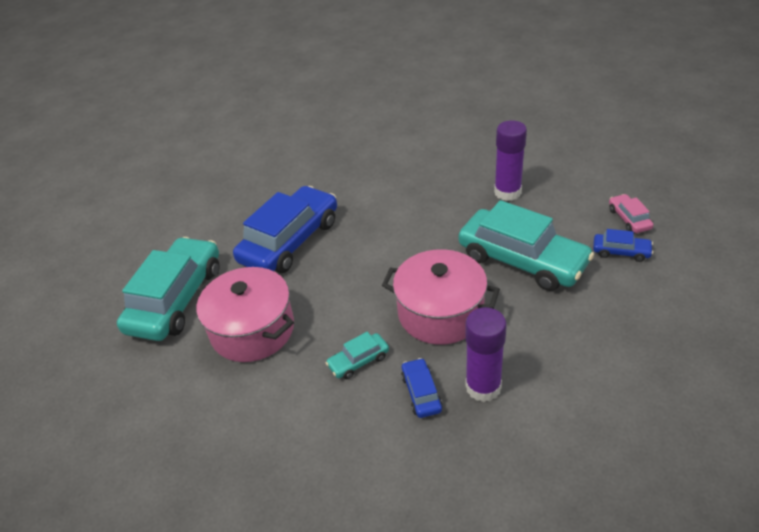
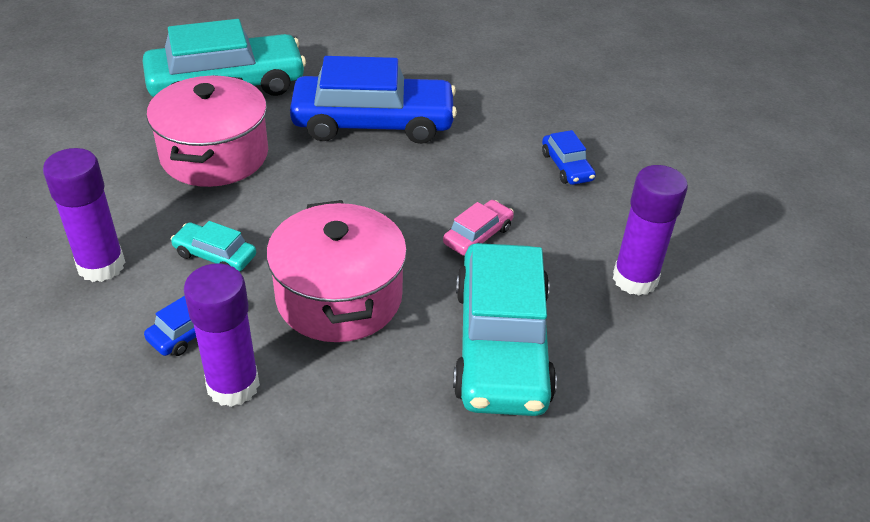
camera: 50 degrees right, 0 degrees up
blue car [593,229,653,262] -> blue car moved to [542,130,596,185]
pink car [609,194,653,233] -> pink car moved to [443,200,514,256]
none -> purple glue stick [43,148,125,282]

